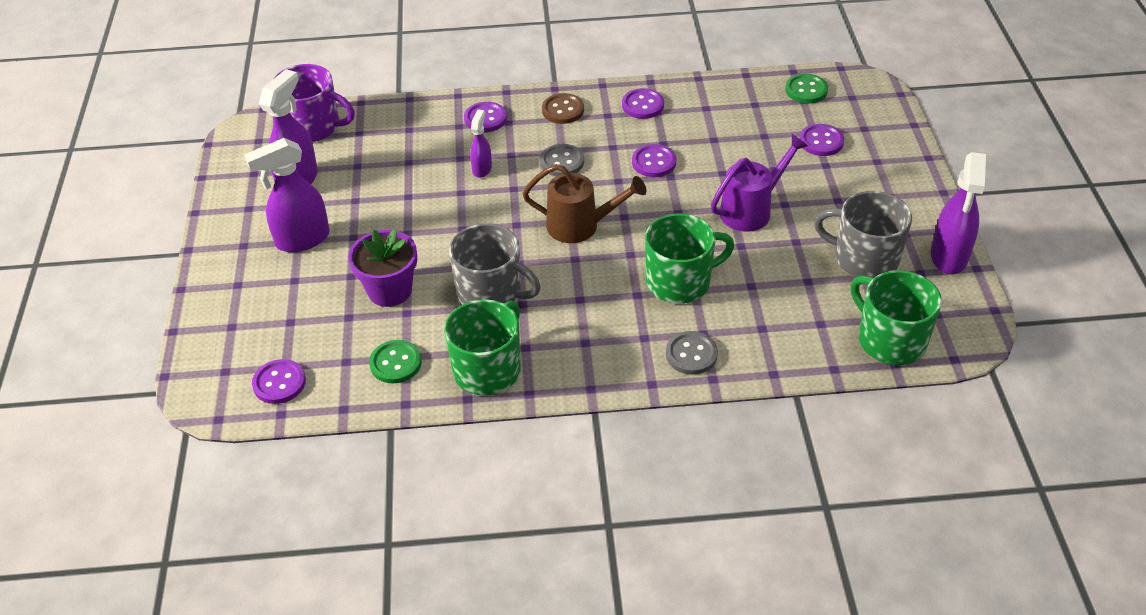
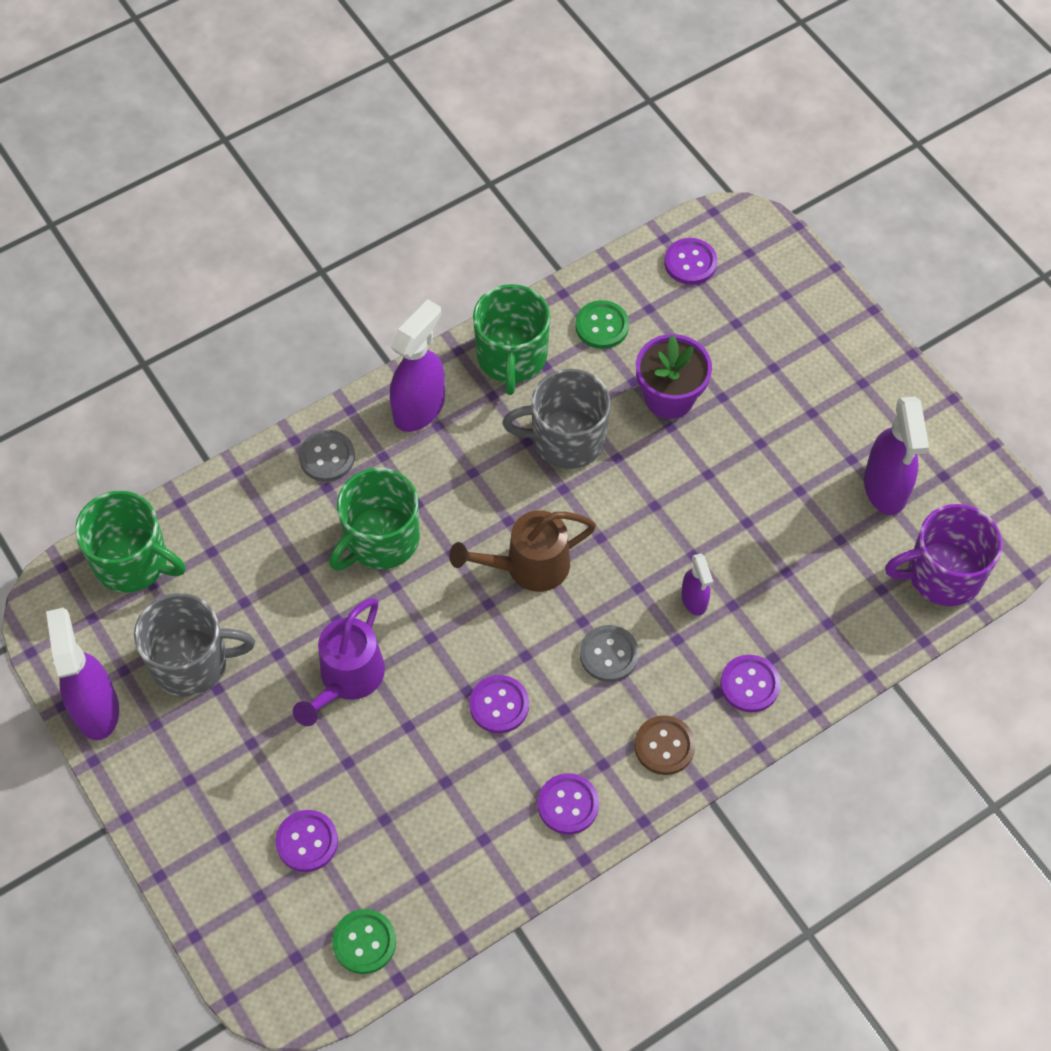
camera: 150 degrees right, 15 degrees up
purple spray bottle [244,138,330,252] -> purple spray bottle moved to [390,299,445,432]

